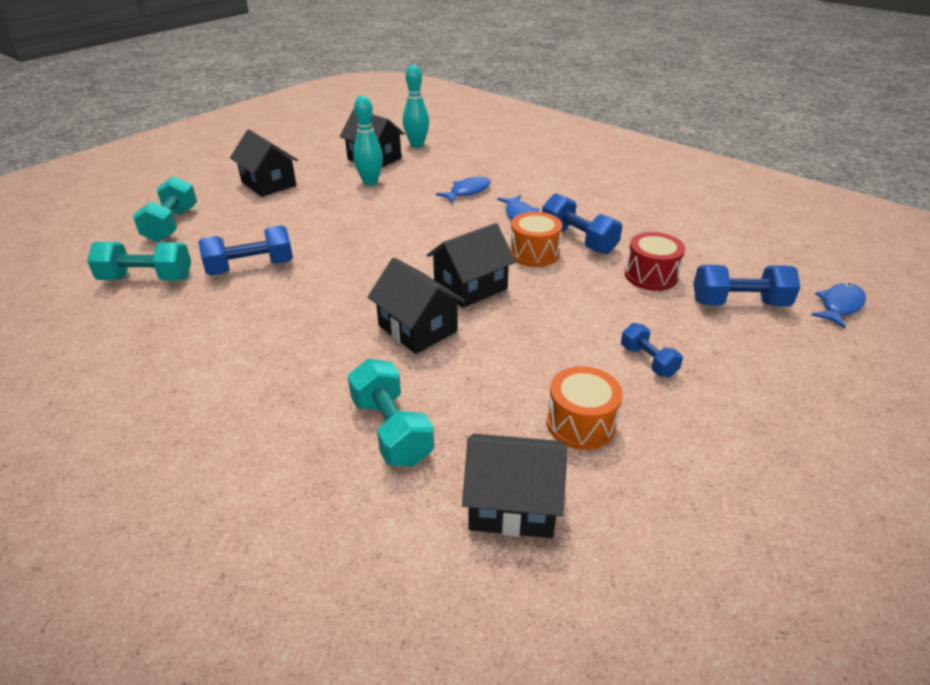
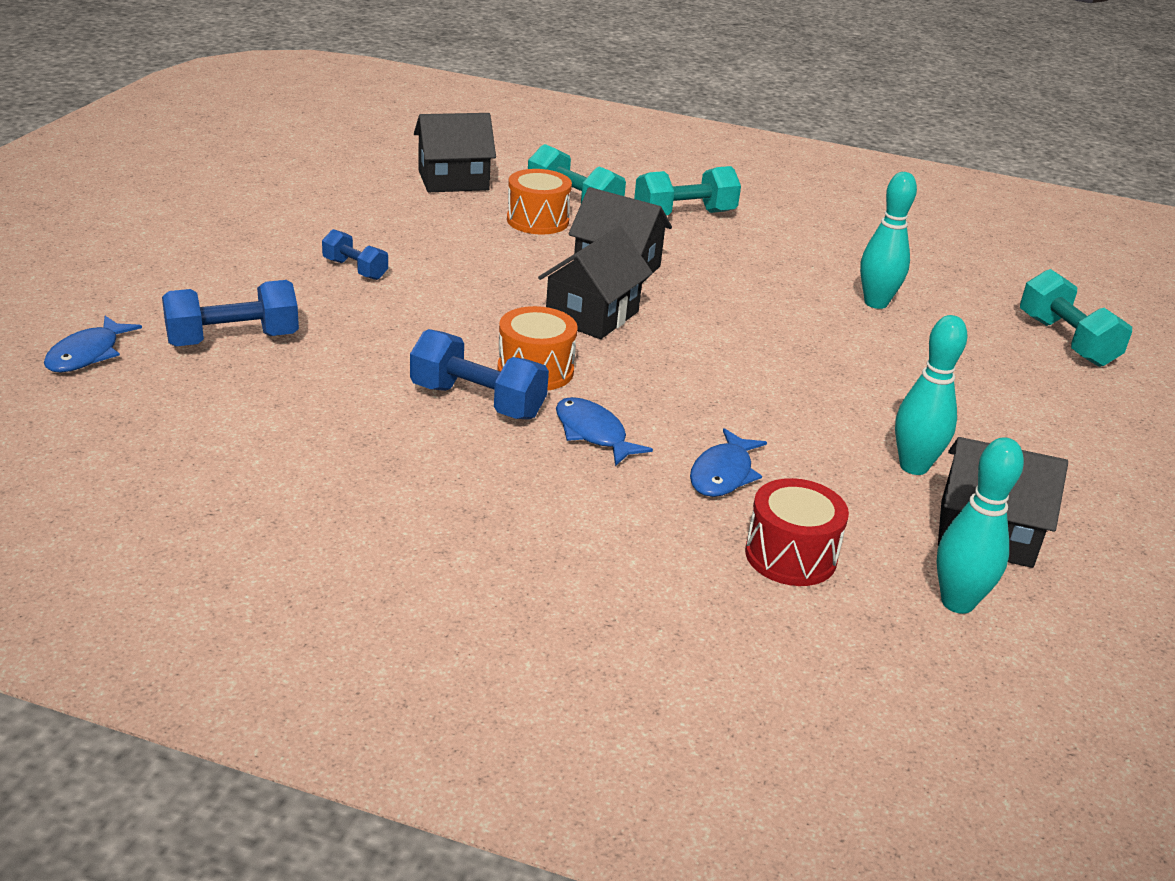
camera: 155 degrees right, 5 degrees down
turquoise dumbbell [87,242,191,281] -> turquoise dumbbell moved to [634,166,741,215]
blue dumbbell [198,225,293,275] -> turquoise bowling pin [860,172,917,309]
black house [230,129,298,197] -> none
orange drum [547,366,623,450] -> orange drum moved to [507,169,572,234]
red drum [625,232,685,291] -> red drum moved to [745,478,849,586]

